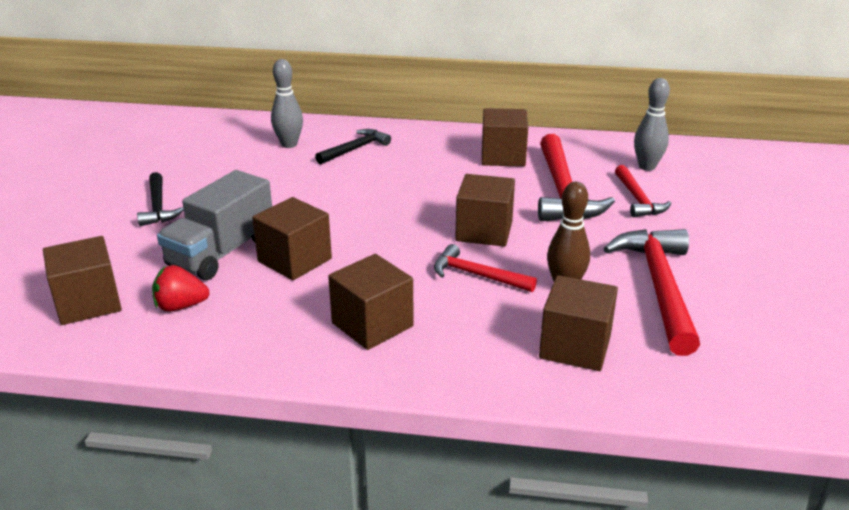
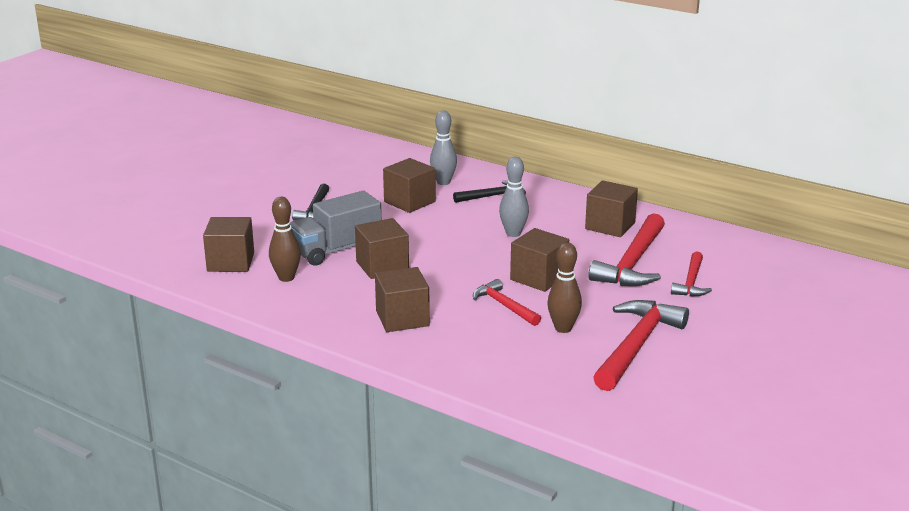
camera: 25 degrees right, 5 degrees down
red strawberry [152,265,210,312] -> brown bowling pin [269,197,301,282]
brown cube [539,275,618,371] -> brown cube moved to [383,158,436,213]
grey bowling pin [634,78,670,171] -> grey bowling pin moved to [499,157,529,237]

